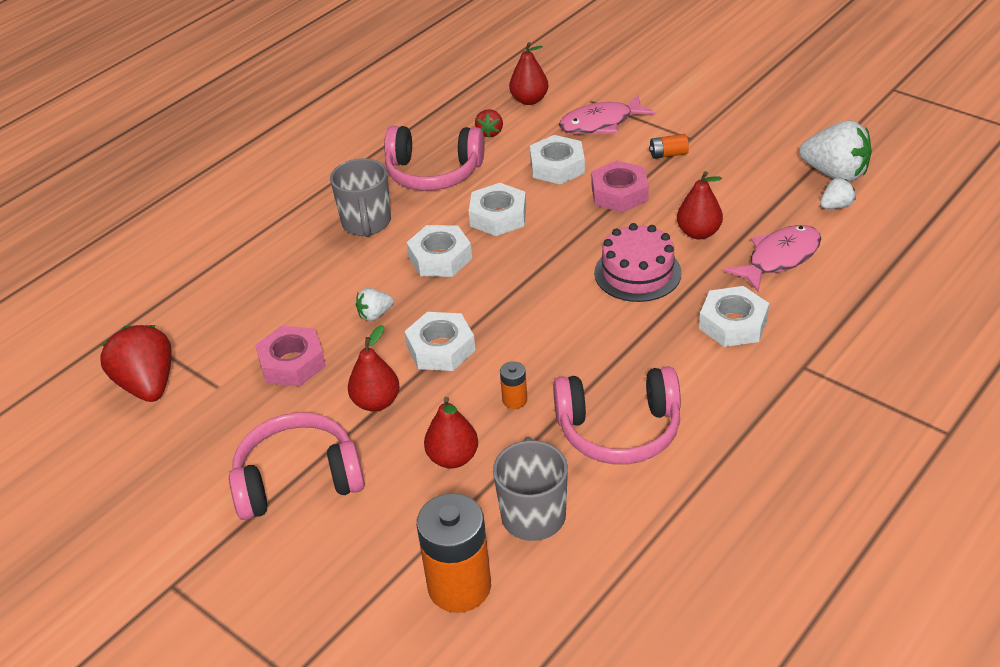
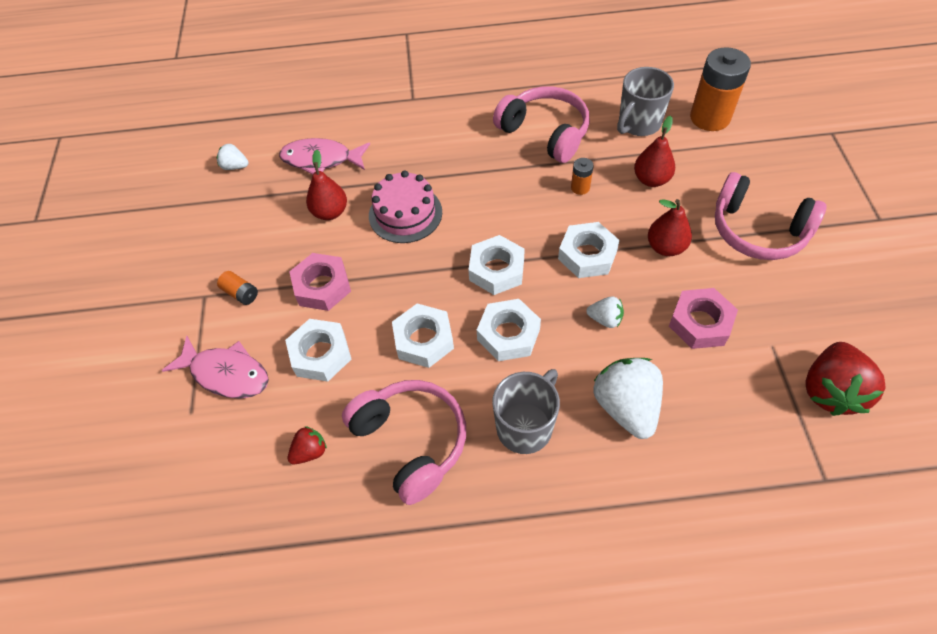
camera: 135 degrees left, 15 degrees up
red pear [509,42,549,105] -> none
white nut [699,286,769,347] -> white nut moved to [468,235,525,295]
white strawberry [799,121,872,182] -> white strawberry moved to [594,358,663,439]

